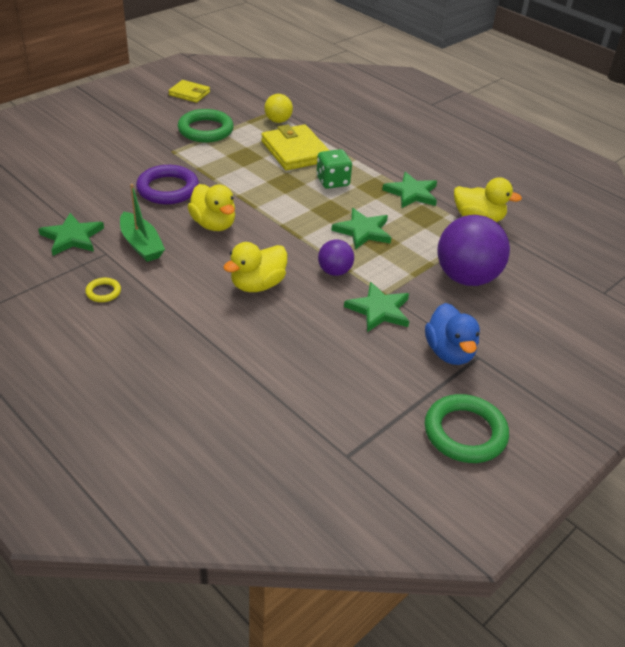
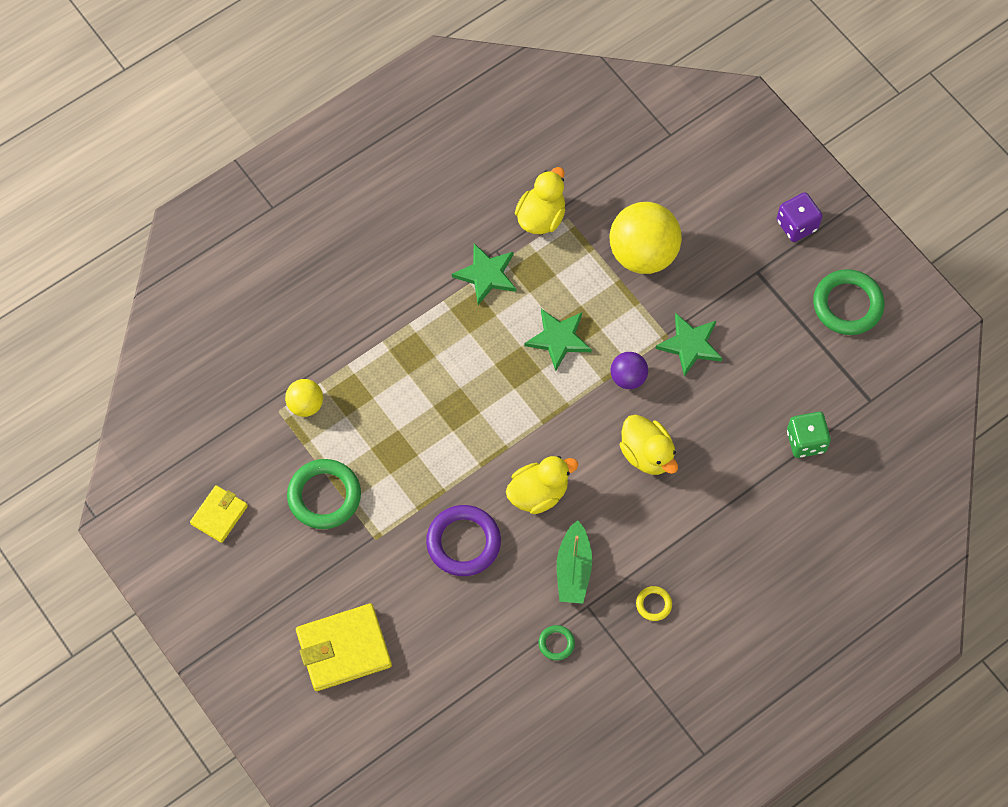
camera: 80 degrees left, 25 degrees up
green star [38,213,104,256] -> green ring [538,625,575,660]
green boat [120,184,165,262] -> green boat turned 120 degrees clockwise [557,520,592,604]
yellow wallet [261,124,330,170] -> yellow wallet moved to [296,603,392,691]
green dice [316,149,352,189] -> green dice moved to [787,412,831,458]
blue duck [425,303,480,365] -> none
purple ball [437,215,510,286] -> yellow ball [610,202,682,274]
none -> purple dice [777,192,822,242]

